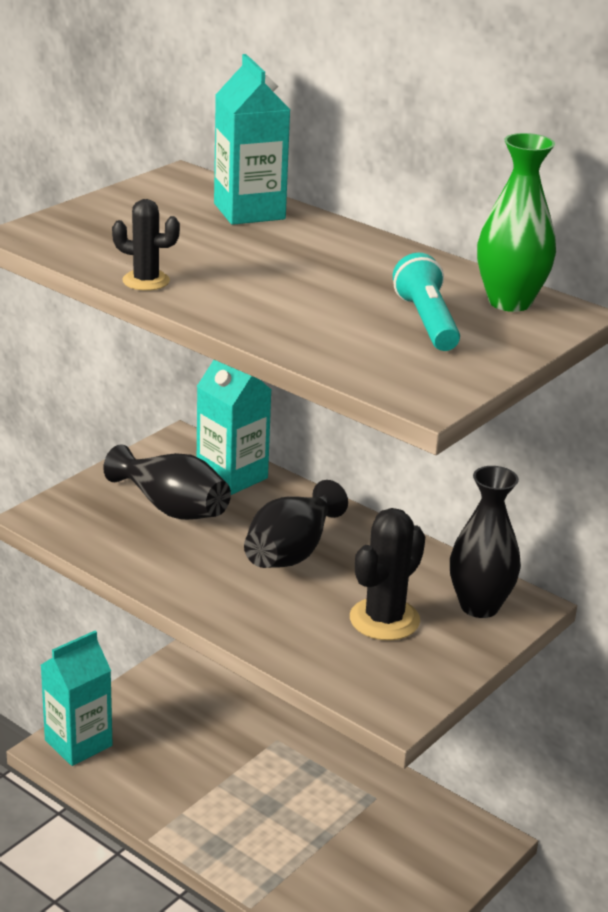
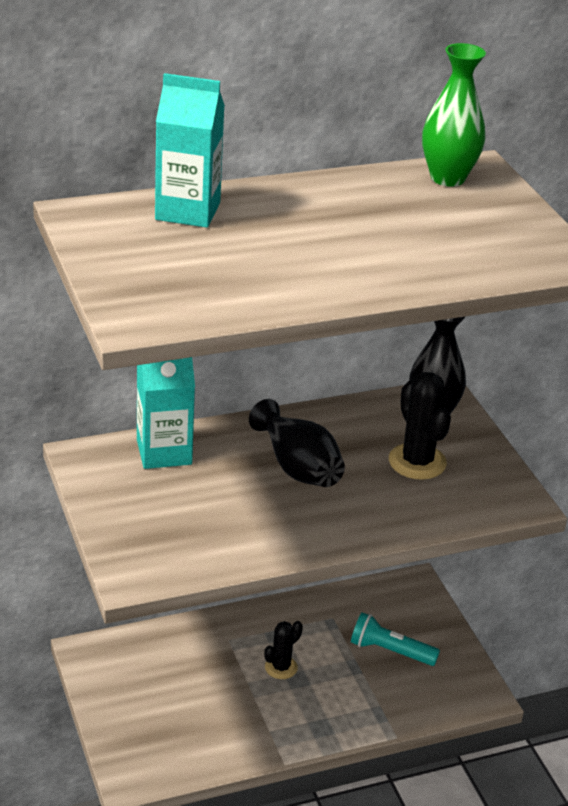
camera: 60 degrees left, 5 degrees up
turquoise carton [41,631,113,766] -> none
black vase [103,444,231,520] -> none
black cactus [112,199,180,291] -> black cactus moved to [264,621,303,679]
turquoise flashlight [393,253,460,351] -> turquoise flashlight moved to [351,612,440,666]

